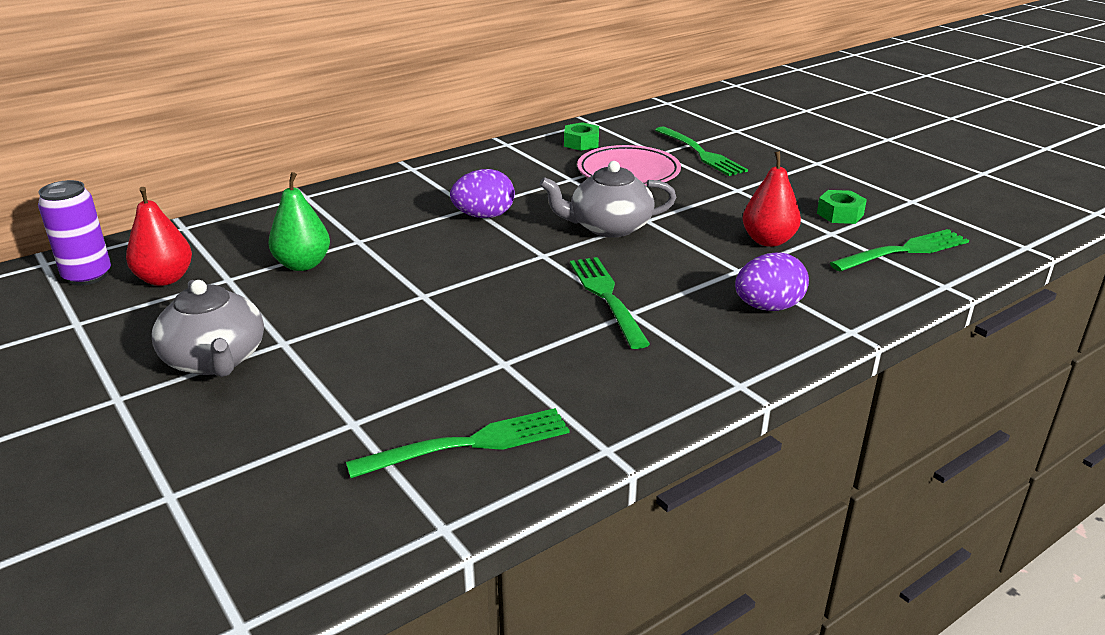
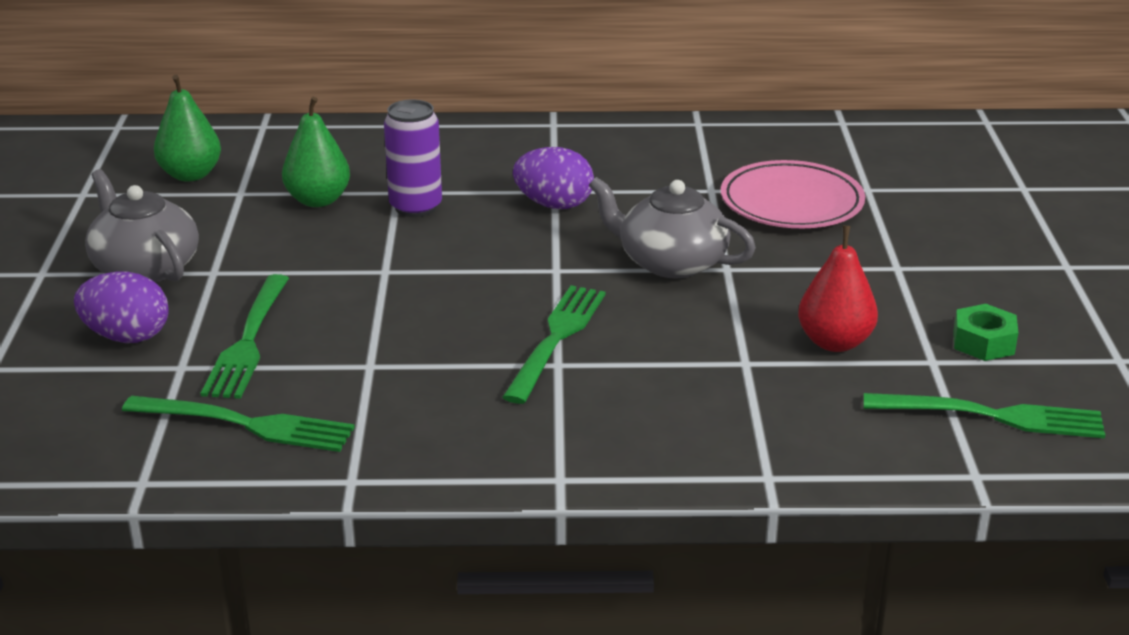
camera: 35 degrees right, 0 degrees up
purple can [38,180,111,286] -> purple can moved to [384,100,442,217]
red pear [126,187,192,286] -> green pear [154,75,221,181]
grey teapot [152,280,264,377] -> grey teapot turned 135 degrees clockwise [85,169,199,283]
green nut [564,122,599,151] -> none
green fork [655,127,748,176] -> green fork moved to [201,274,289,399]
purple egg [735,253,809,311] -> purple egg moved to [74,272,169,343]

